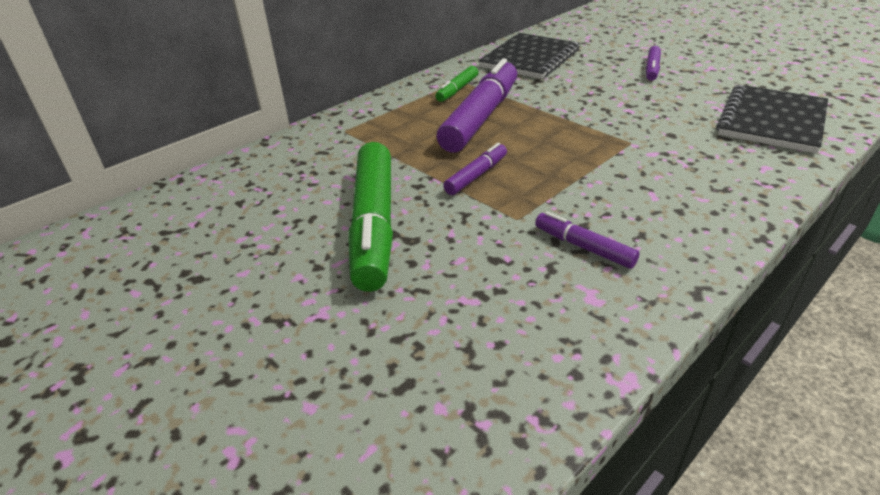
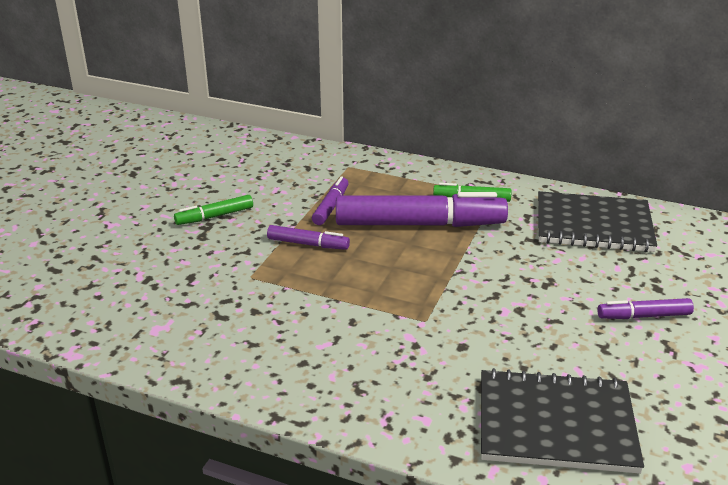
camera: 65 degrees right, 5 degrees down
green marker [348,142,393,292] -> green marker [174,195,253,225], size x0.48
purple marker [535,211,640,269] -> purple marker moved to [312,176,349,225]

